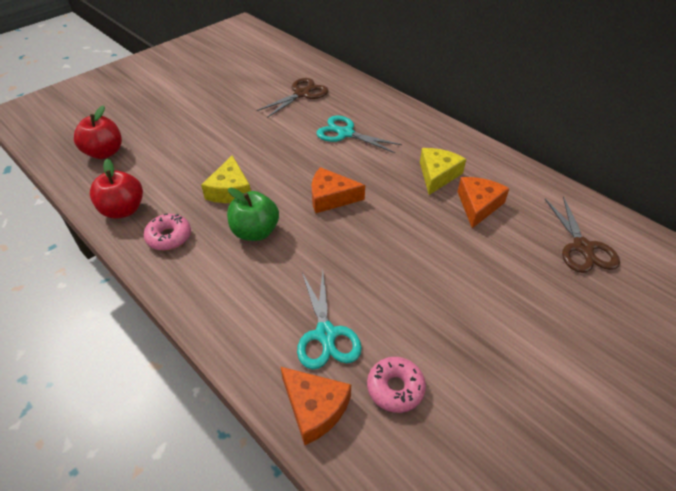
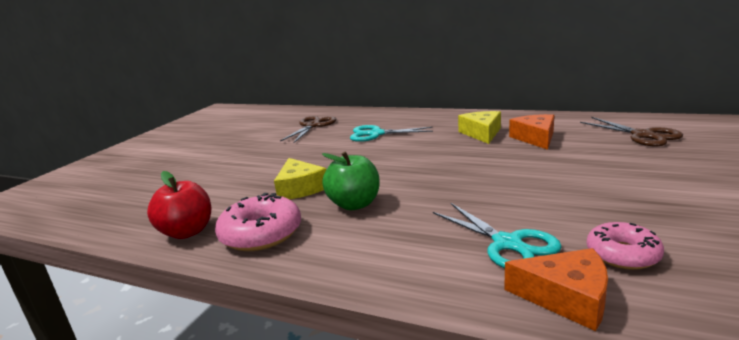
camera: 20 degrees left, 25 degrees down
red apple [74,105,122,159] -> none
pink donut [144,213,191,251] -> pink donut [215,193,301,251], size x1.52
orange cheese [311,167,365,213] -> none

